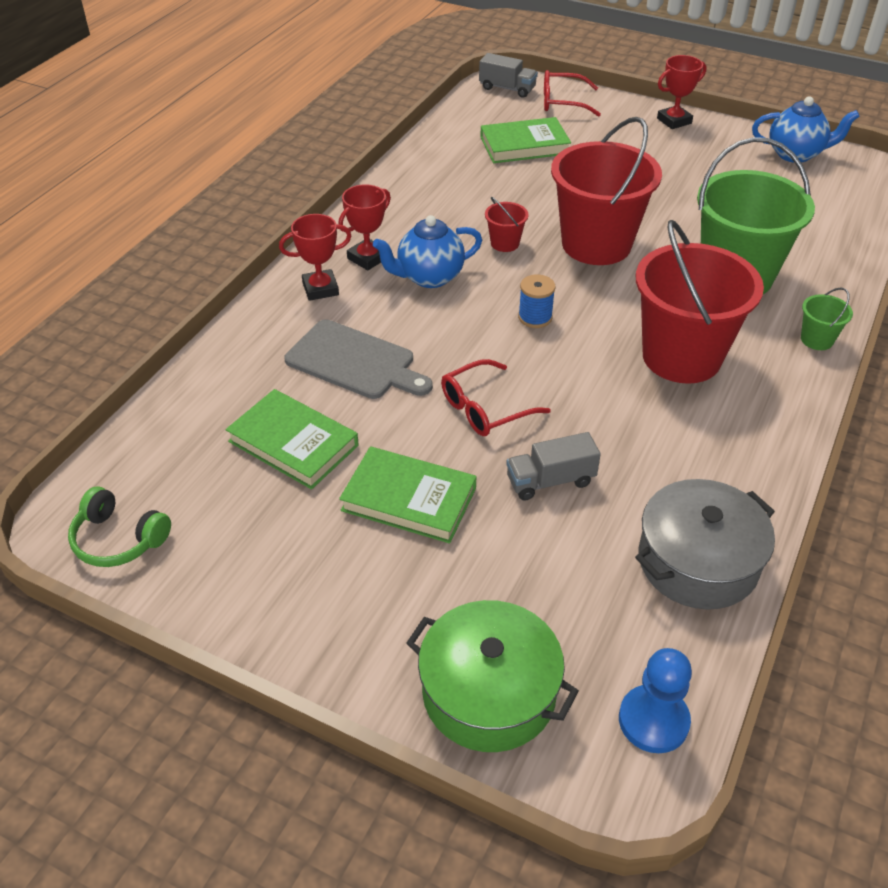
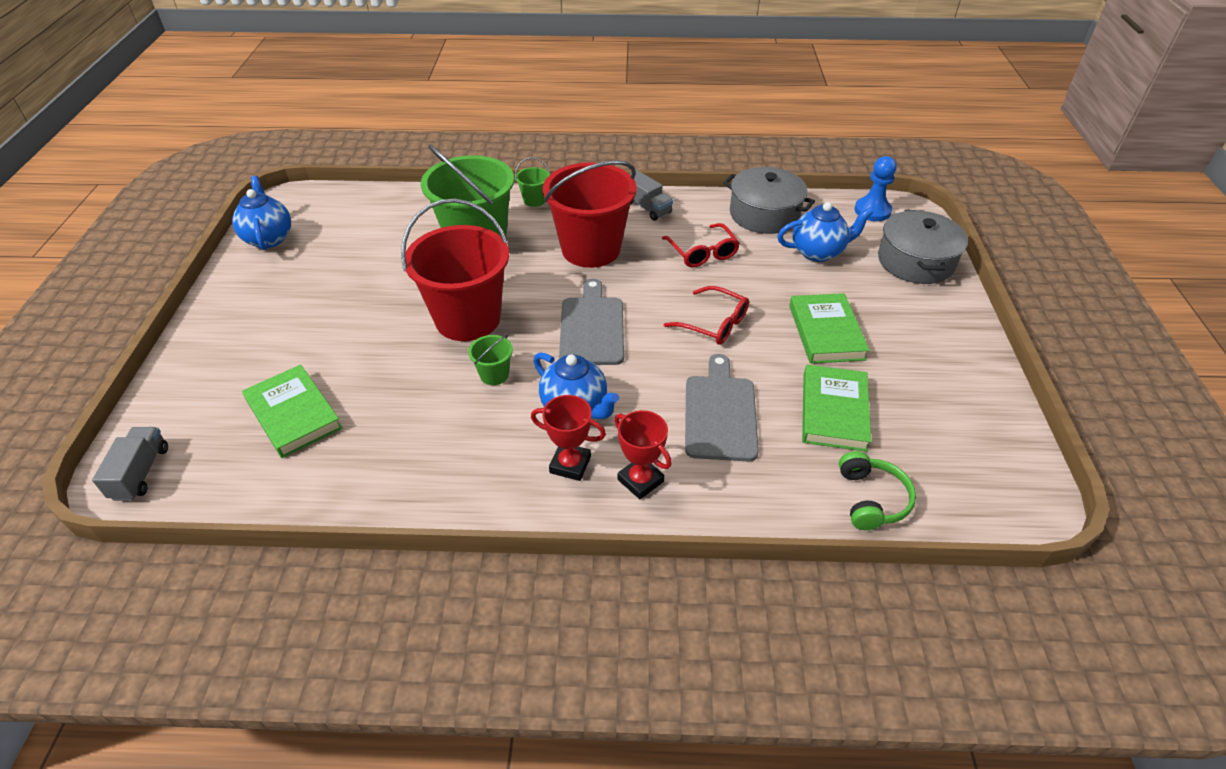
camera: 115 degrees left, 0 degrees up
green headphones [68,486,171,567] -> green headphones moved to [839,451,916,530]
green pot [406,600,579,752] -> grey pot [878,210,968,284]
red bucket [485,197,529,252] -> green bucket [468,335,513,385]
grey truck [506,432,601,501] -> grey truck moved to [630,170,673,221]
blue spool [518,275,556,328] -> grey cutting board [559,279,624,365]
red glasses [544,70,601,117] -> red glasses moved to [662,223,740,267]
red trophy [657,55,706,129] -> none
none -> blue teapot [778,202,874,262]

